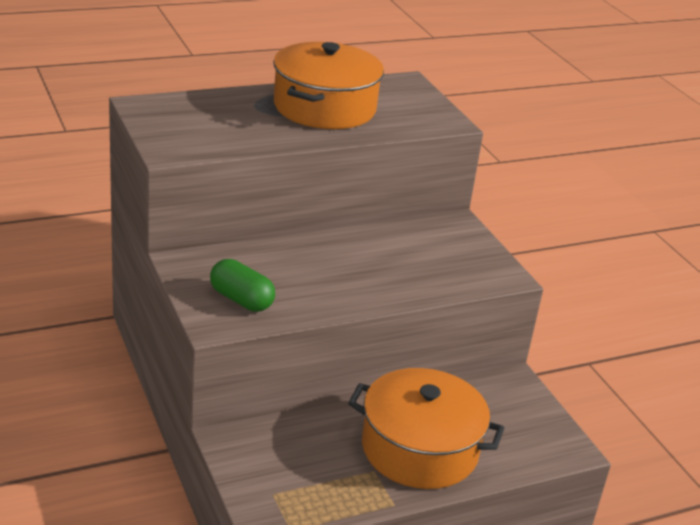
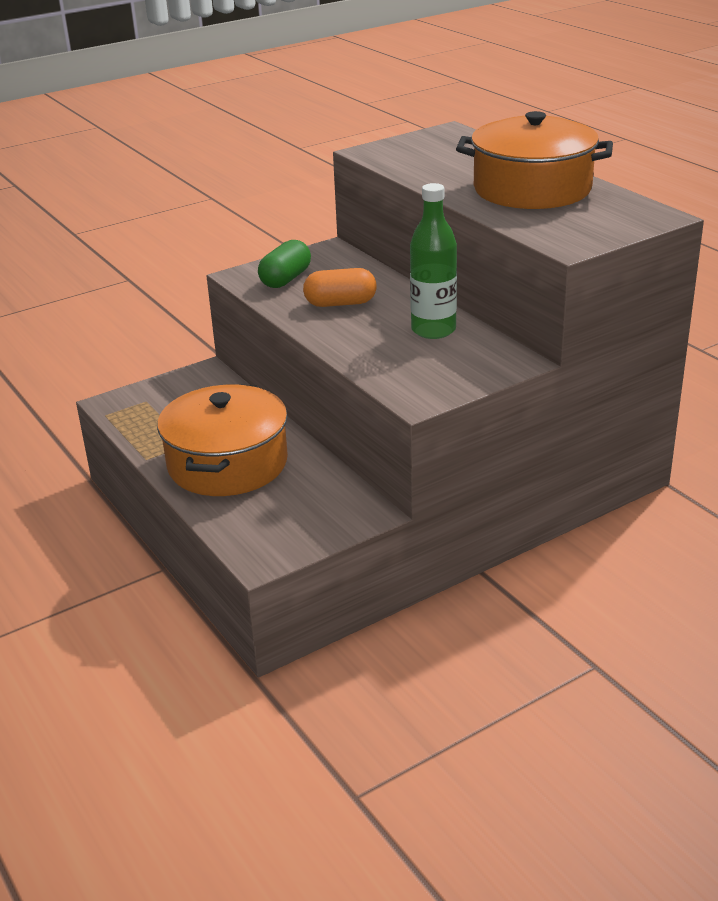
camera: 85 degrees right, 0 degrees up
none -> orange capsule [303,268,377,307]
none -> green bottle [410,183,457,339]

